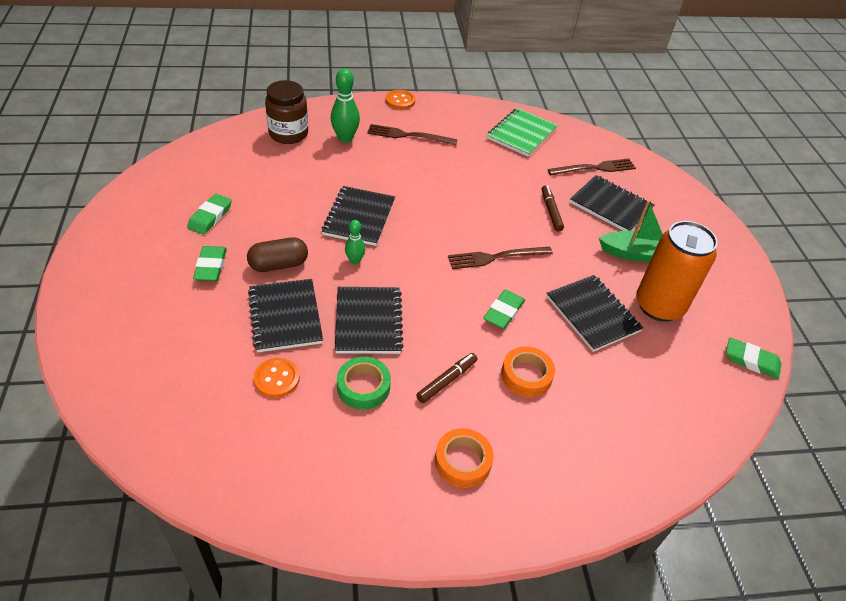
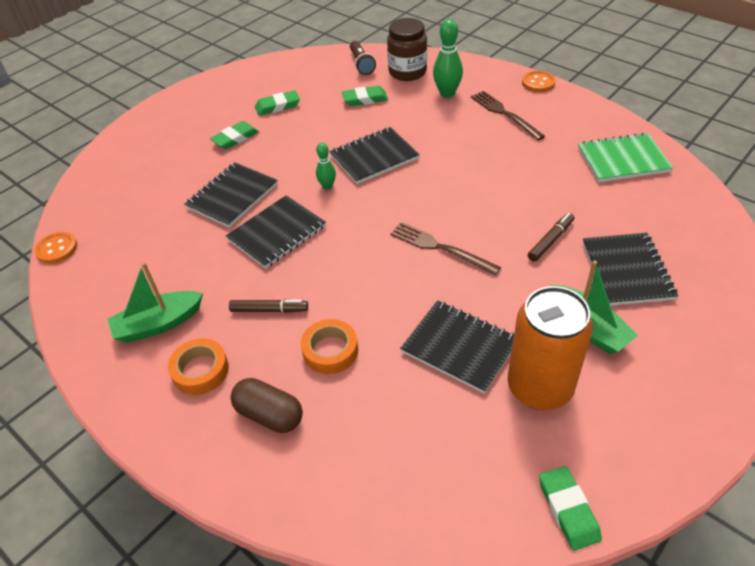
camera: 55 degrees right, 0 degrees up
brown capsule [247,237,308,272] -> brown capsule moved to [231,378,303,433]
orange button [254,358,300,398] -> orange button moved to [34,232,77,264]
green tape [337,357,391,410] -> none
green eraser [483,290,525,329] -> green eraser moved to [342,86,388,106]
black notebook [546,275,643,352] -> black notebook turned 75 degrees counterclockwise [400,300,514,394]
brown fork [548,159,636,175] -> none
none -> green boat [108,262,203,343]
none -> brown flashlight [350,41,376,75]

